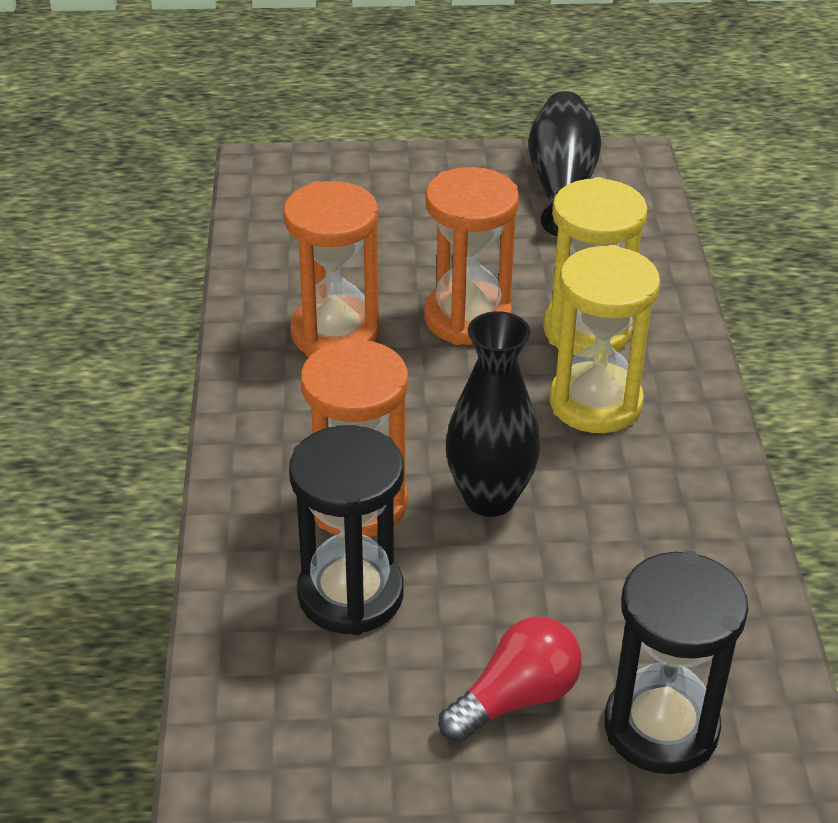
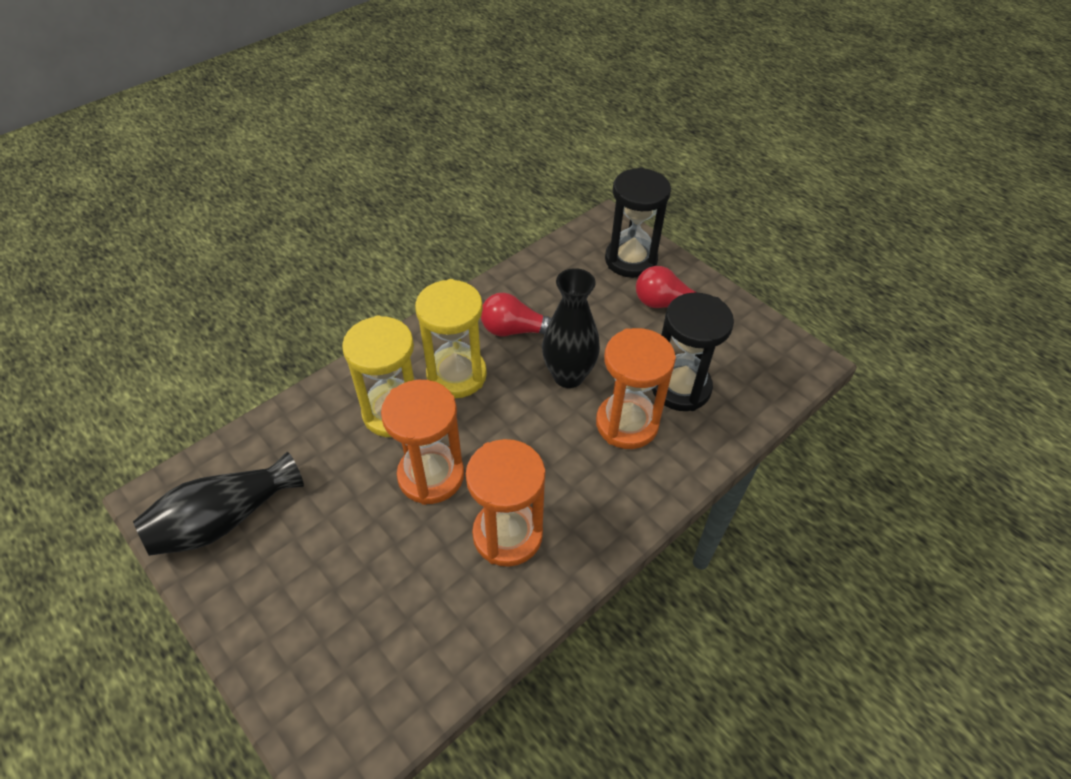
camera: 130 degrees left, 10 degrees up
none -> red light bulb [481,293,551,336]

